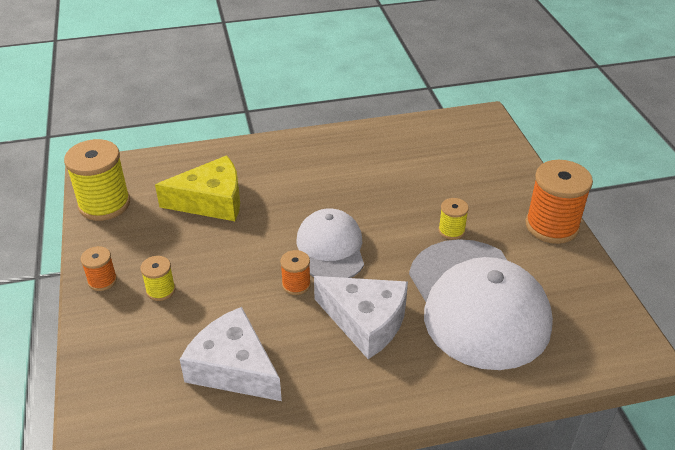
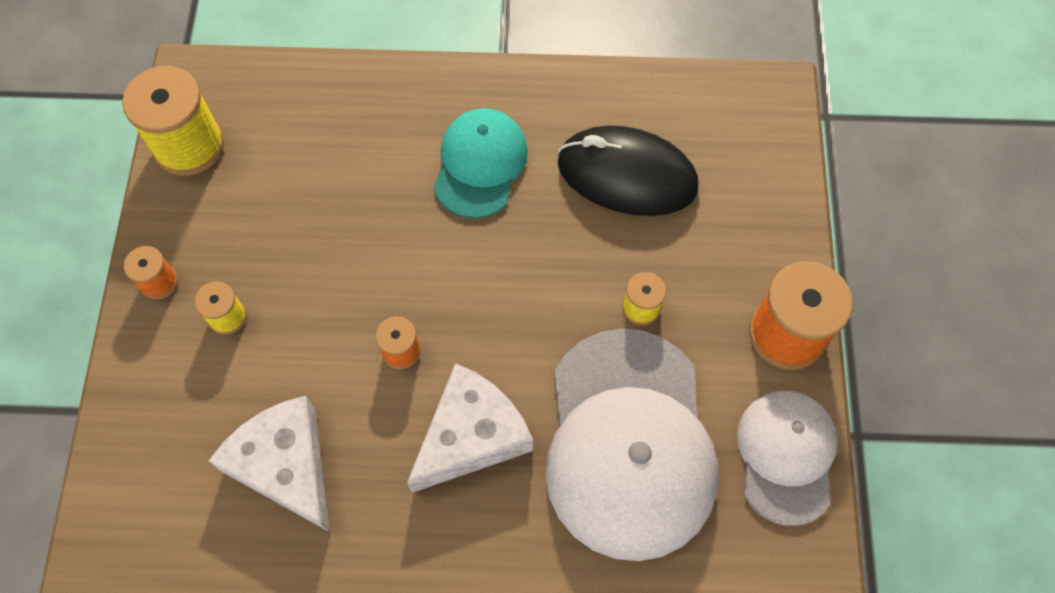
camera: 15 degrees right, 25 degrees up
yellow cheese [155,155,240,221] -> none
white cap [297,209,364,278] -> white cap moved to [737,391,838,526]
white cheese [314,276,408,359] -> white cheese turned 90 degrees counterclockwise [407,363,533,493]
none -> turquoise cap [433,108,528,219]
none -> black mouse [558,125,699,216]

